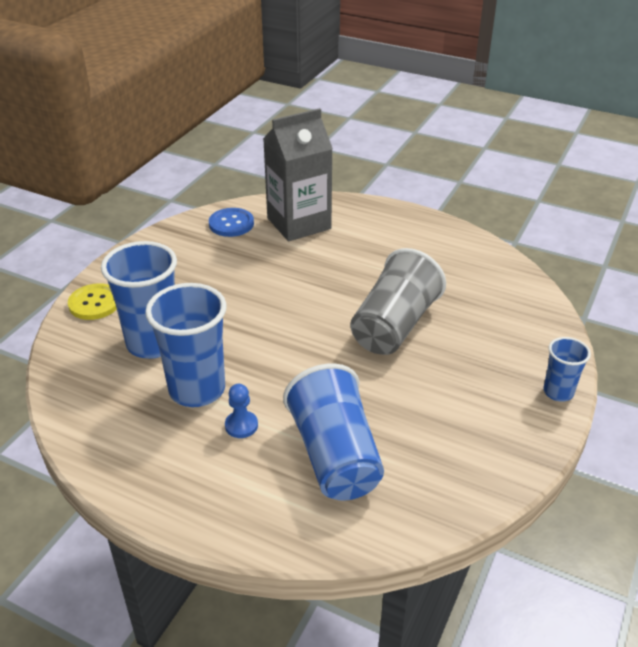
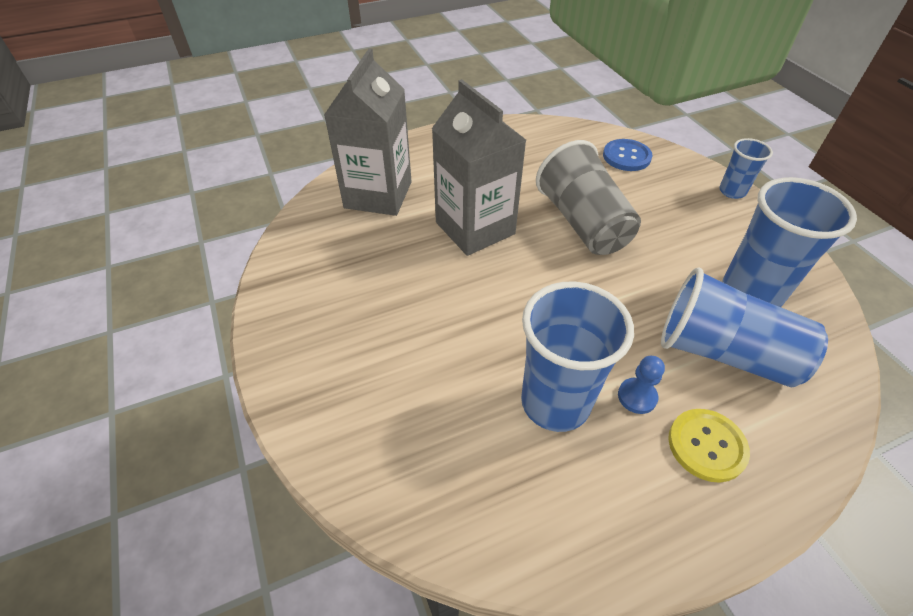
camera: 50 degrees left, 10 degrees up
yellow button [68,283,117,320] -> yellow button moved to [668,409,750,482]
blue cup [101,241,177,359] -> blue cup moved to [723,177,857,307]
blue button [209,208,254,237] -> blue button moved to [603,139,652,171]
none -> grey carton [432,79,526,256]

